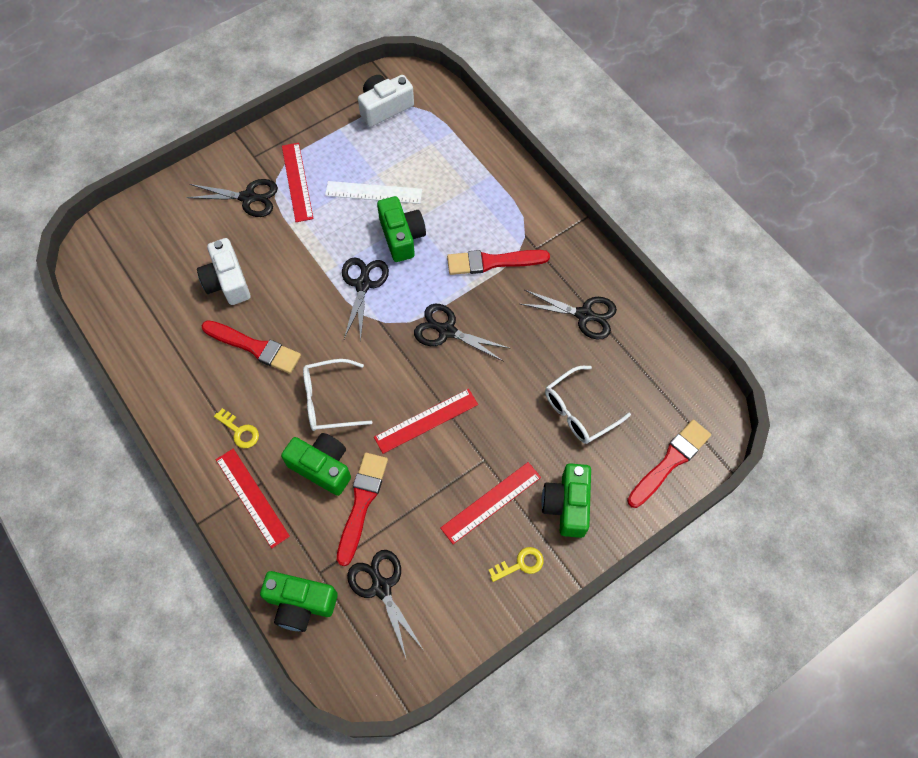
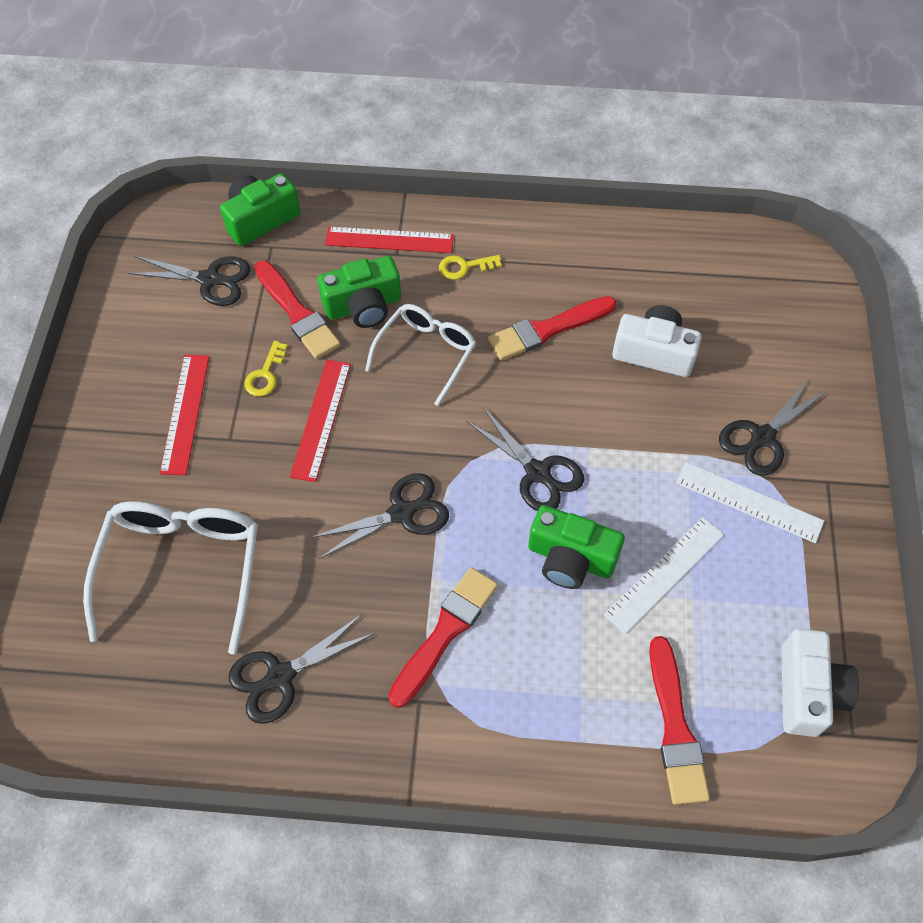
camera: 130 degrees right, 5 degrees down
red ruler [282,143,314,222] -> white ruler [676,462,824,543]
yellow key [489,547,544,582] -> yellow key moved to [245,341,288,397]
green camera [541,463,591,538] -> none
white glasses [545,366,631,444] -> white glasses [83,501,258,655], size x1.53
red brush [627,420,711,508] -> red brush moved to [649,636,710,805]

